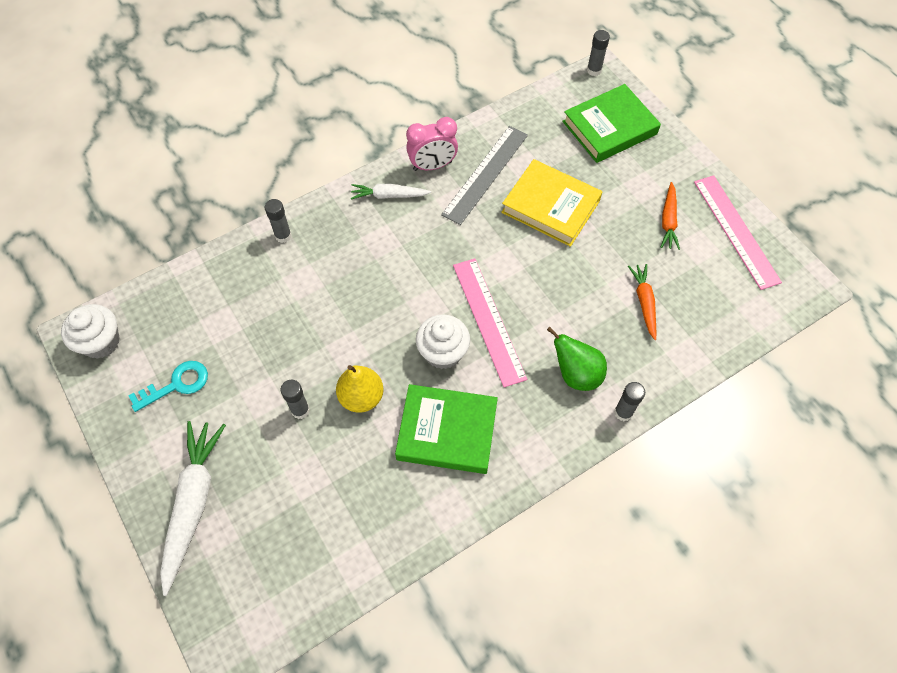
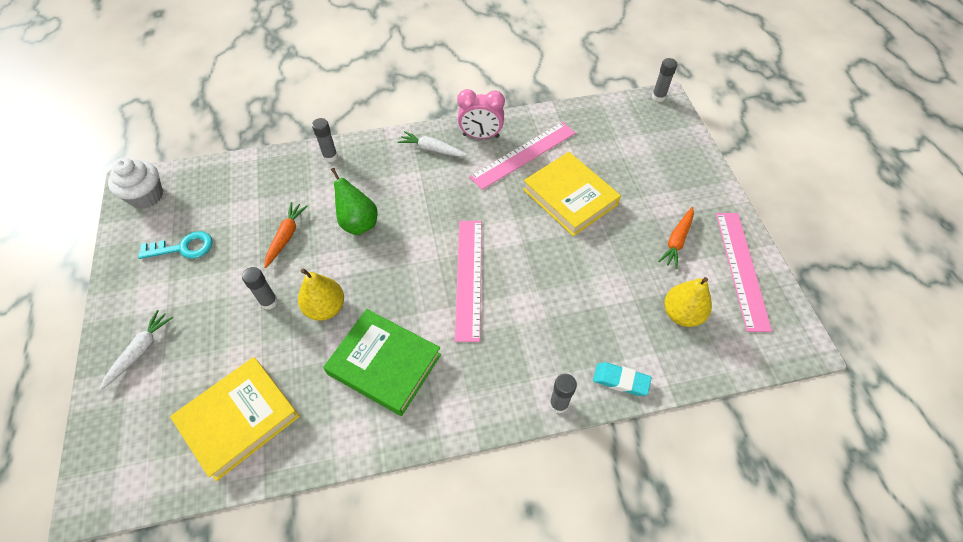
camera: 20 degrees right, 5 degrees down
white carrot [160,421,226,596] -> white carrot [100,310,173,390], size x0.56
white cupcake [416,315,470,369] -> none
grey ruler [441,126,528,225] -> pink ruler [469,122,575,190]
green pear [547,327,607,391] -> green pear moved to [331,168,378,235]
green book [562,84,661,163] -> none
orange carrot [628,264,656,340] -> orange carrot moved to [264,202,308,268]
none -> yellow book [170,357,300,481]
none -> turquoise eraser [593,362,651,396]
none -> yellow pear [664,277,712,327]

